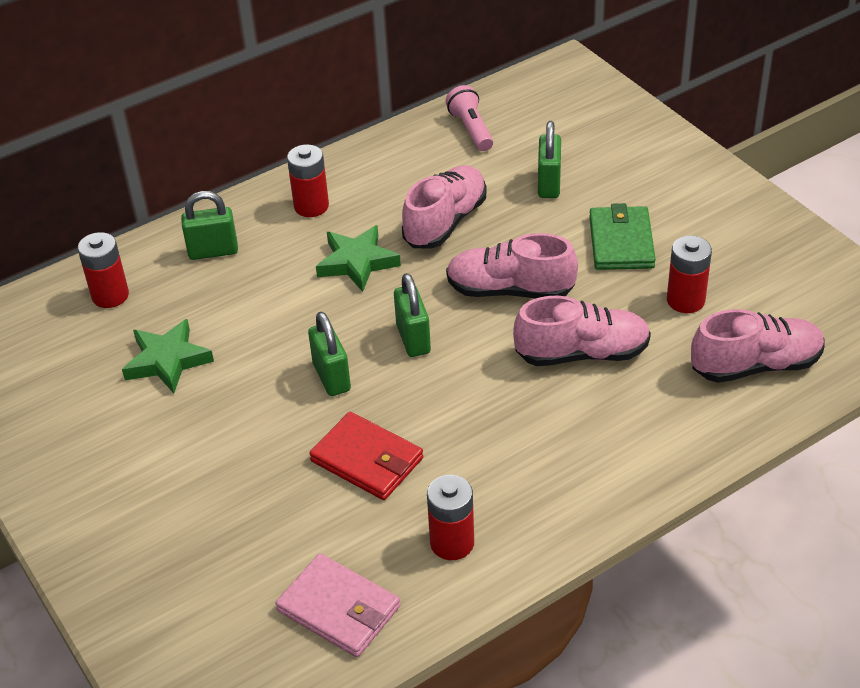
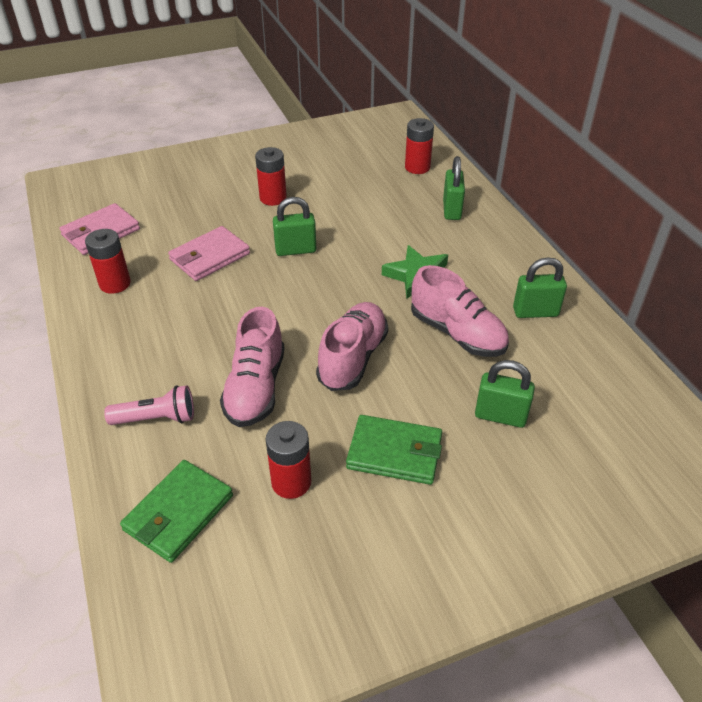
camera: 100 degrees right, 0 degrees up
green star [122,319,214,393] -> none
red battery [287,144,329,217] -> red battery moved to [255,147,287,206]
red wallet [309,412,423,500] -> pink wallet [168,226,250,281]
green padlock [394,273,431,357] -> green padlock moved to [513,257,567,318]
pink flashlight [446,85,493,151] -> pink flashlight moved to [104,385,194,425]
pink shoe [691,309,825,383] -> green wallet [120,460,233,563]

